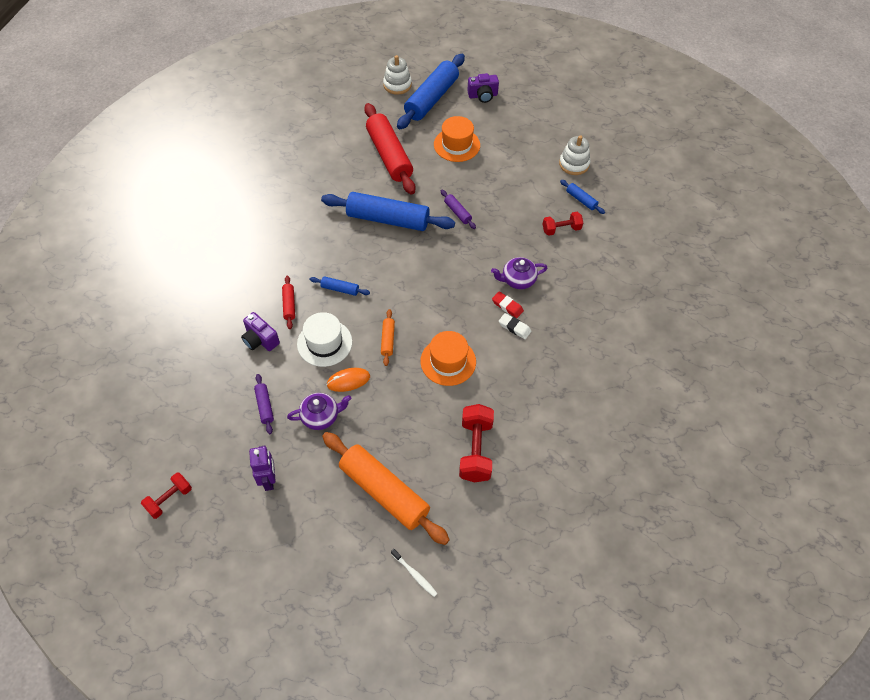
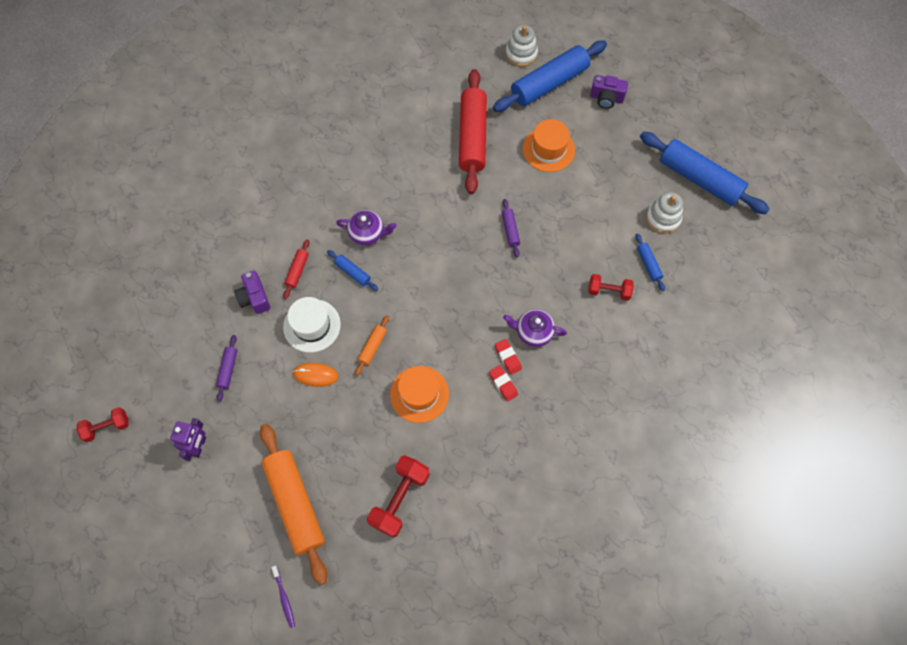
camera: 25 degrees right, 10 degrees up
purple teapot [287,393,352,430] -> purple teapot moved to [336,210,397,245]
blue rolling pin [321,192,455,231] -> blue rolling pin moved to [640,132,770,214]
white toothbrush [391,549,438,597] -> purple toothbrush [271,566,295,628]
white eraser [499,313,531,339] -> red eraser [489,365,518,402]

